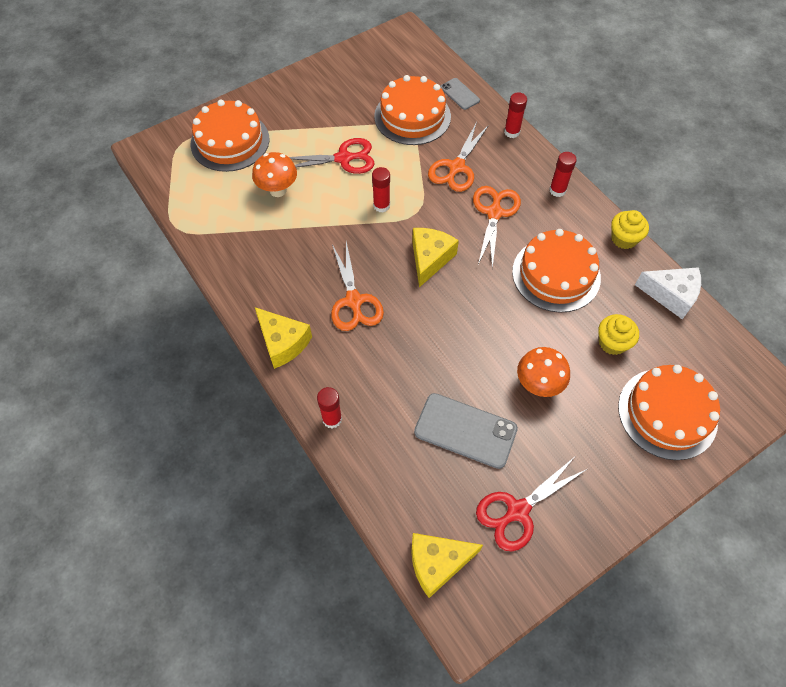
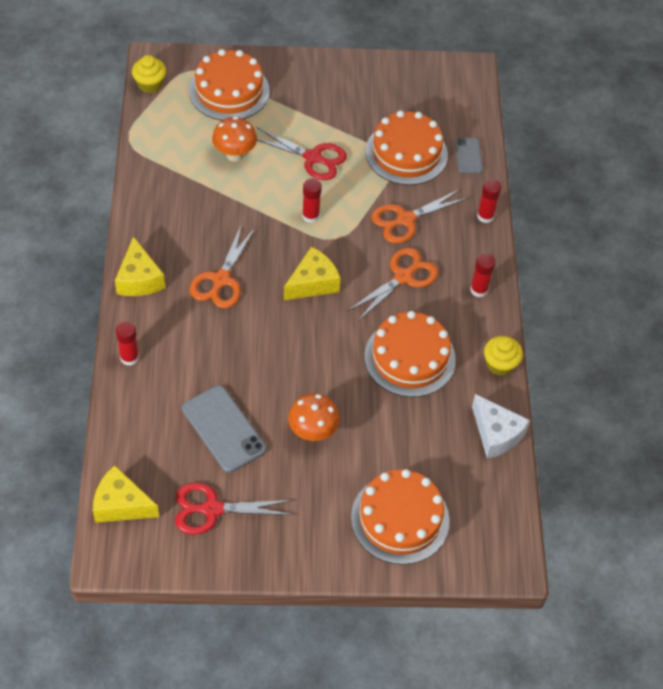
camera: 30 degrees right, 5 degrees down
yellow cupcake [598,314,639,355] -> yellow cupcake moved to [132,55,166,93]

